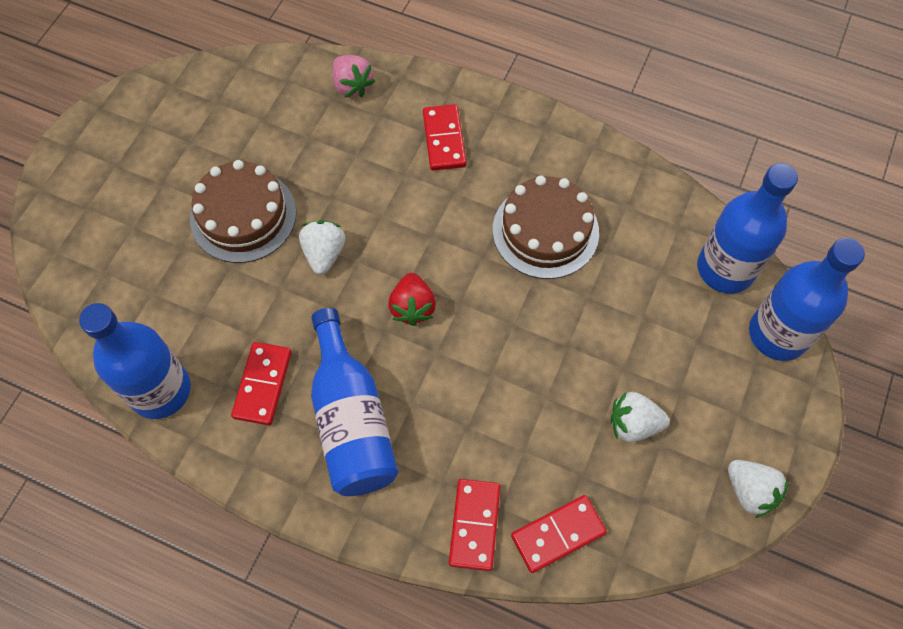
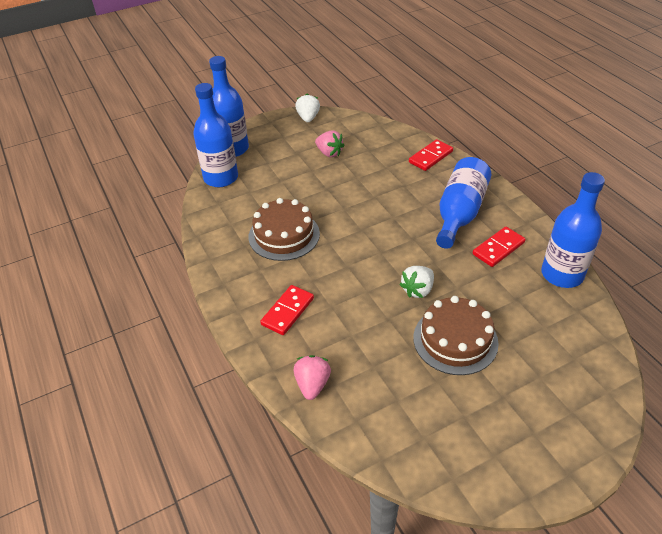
camera: 140 degrees left, 20 degrees down
red strawberry [388,273,436,326] -> none
red domino [511,495,607,573] -> none
white strawberry [611,391,670,442] -> pink strawberry [315,130,345,157]

